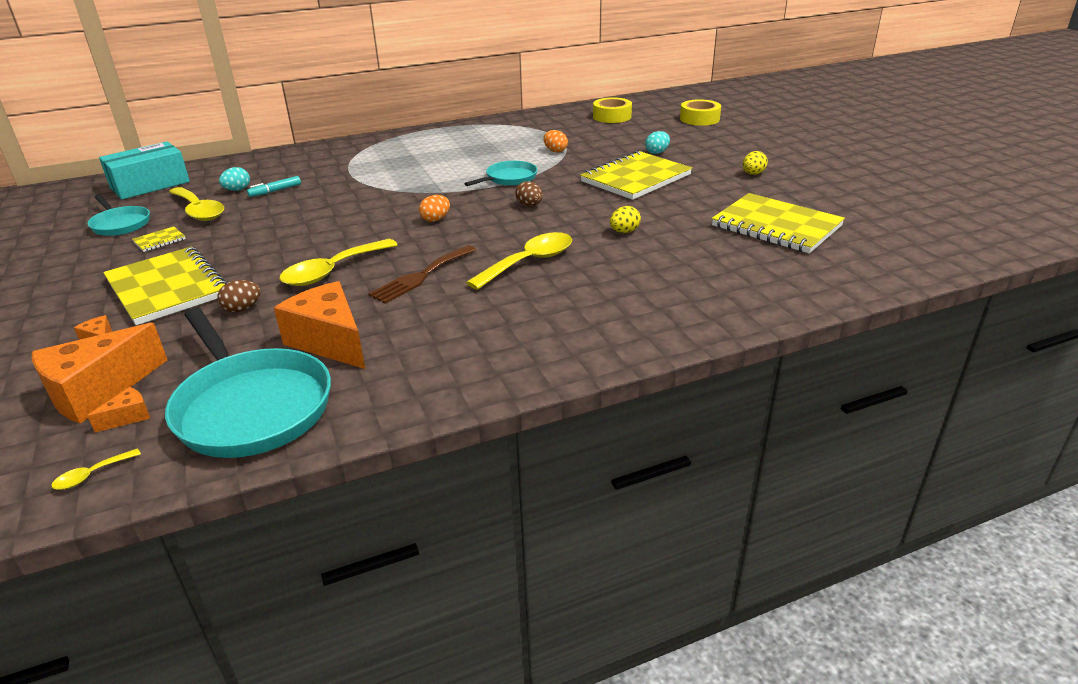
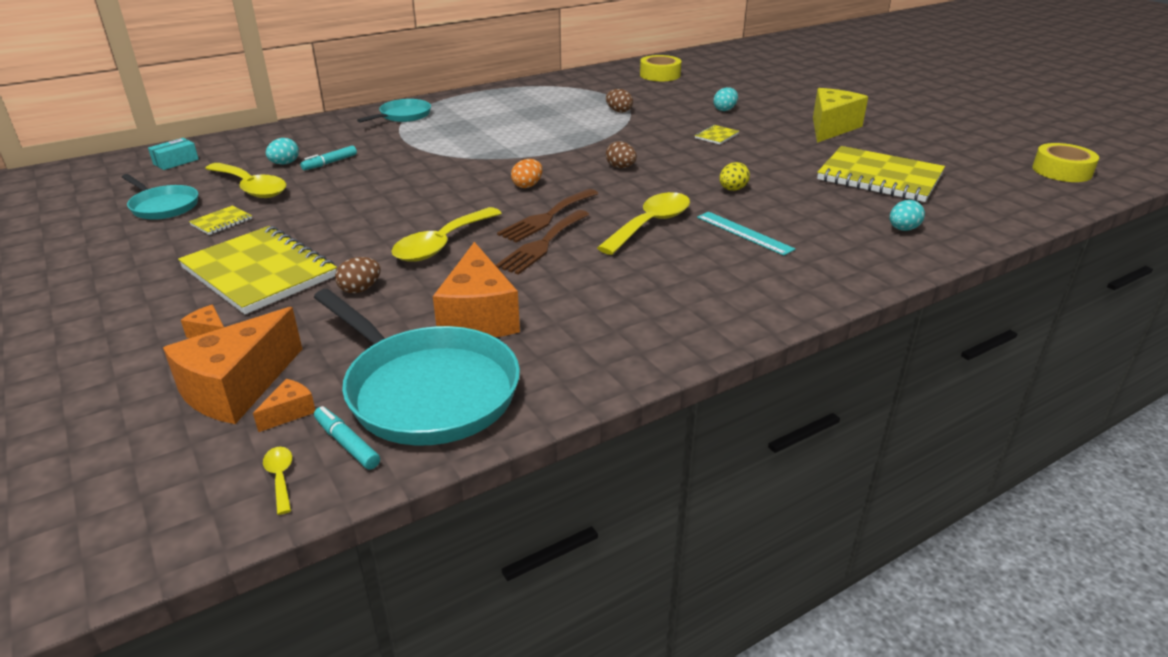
camera: 10 degrees left, 0 degrees up
yellow spoon [52,449,141,490] -> yellow spoon turned 120 degrees clockwise [263,447,292,515]
turquoise box [99,141,190,199] -> turquoise box [148,138,199,170], size x0.48
orange cheese [274,281,365,369] -> orange cheese turned 135 degrees counterclockwise [433,242,520,337]
turquoise pan [464,161,537,186] -> turquoise pan moved to [357,99,431,123]
orange egg [543,130,568,152] -> brown egg [606,89,633,113]
yellow notebook [580,151,692,200] -> yellow notebook [695,125,739,144], size x0.40
yellow tape [680,99,721,126] -> yellow tape moved to [1032,143,1099,182]
yellow egg [743,151,768,175] -> yellow cheese [813,88,868,143]
none -> turquoise marker [314,406,380,469]
none -> brown fork [497,189,598,243]
none -> turquoise ruler [697,212,795,256]
none -> turquoise egg [890,200,925,231]

